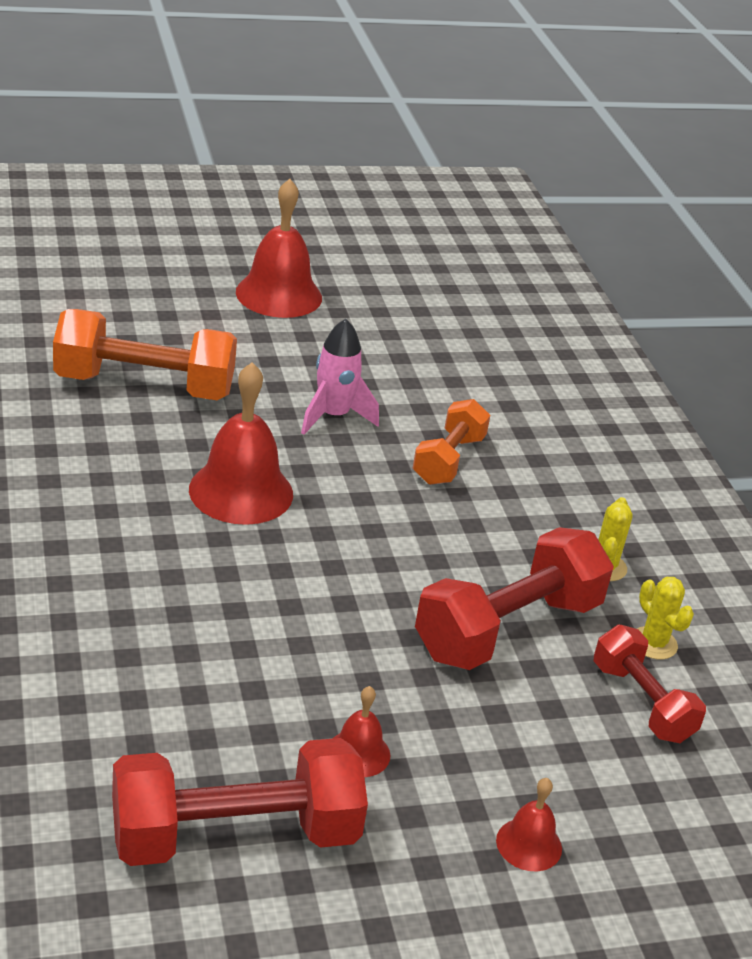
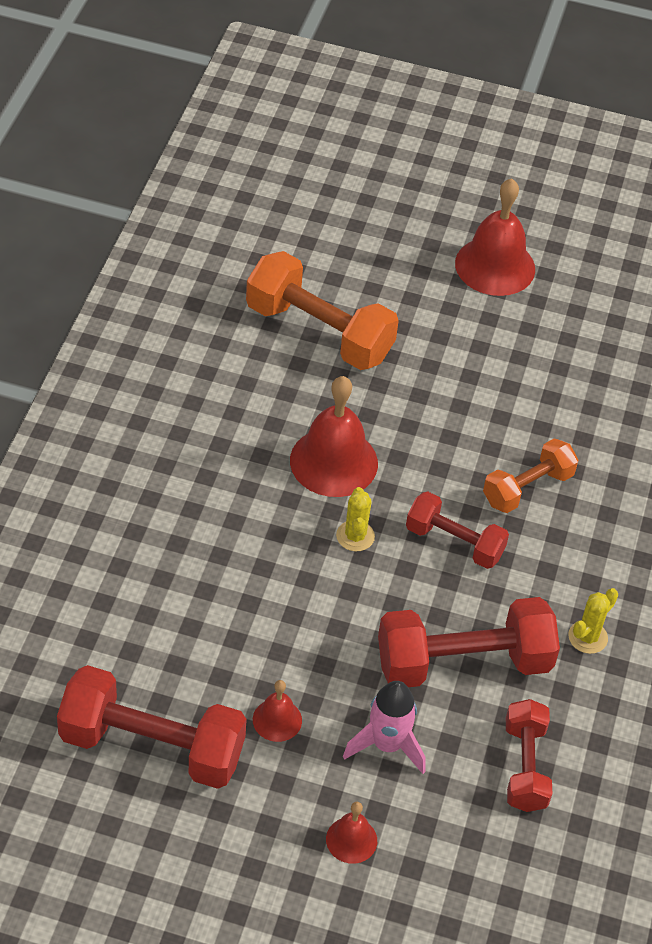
camera: 30 degrees right, 15 degrees up
pink rocket [301,319,379,435] -> pink rocket moved to [343,681,426,774]
yellow cactus [637,577,694,659] -> yellow cactus moved to [336,487,375,551]
none -> red dumbbell [406,492,509,569]

